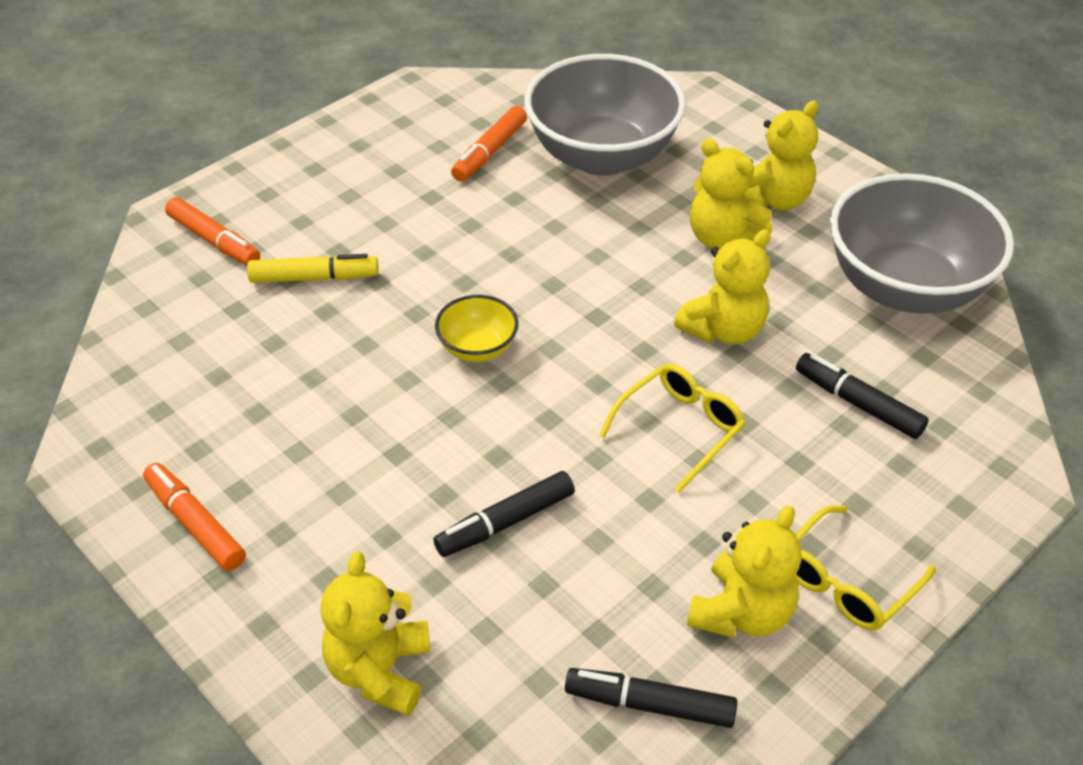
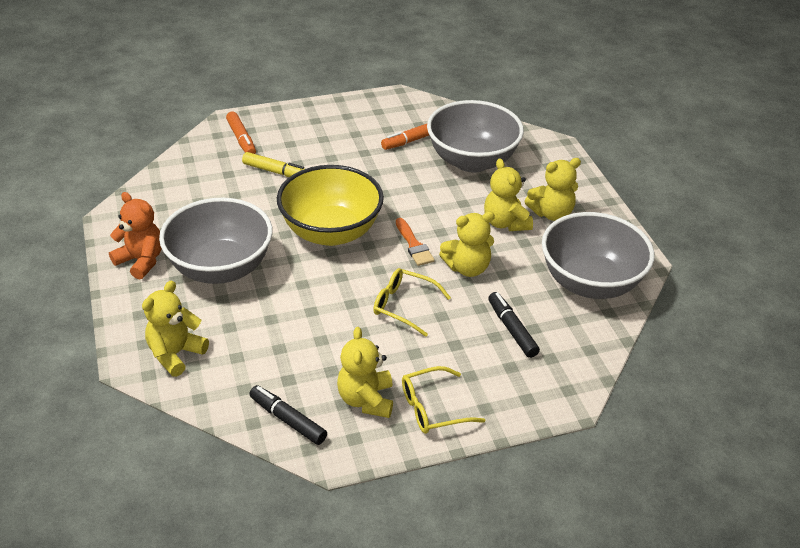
camera: 25 degrees right, 5 degrees down
orange marker [143,463,246,571] -> orange teddy bear [109,192,162,279]
black marker [433,471,575,557] -> none
yellow bowl [435,295,518,362] -> yellow bowl [277,165,384,246], size x2.21
yellow glasses [599,364,745,493] -> yellow glasses turned 135 degrees counterclockwise [373,268,451,337]
yellow teddy bear [687,506,801,638] -> yellow teddy bear turned 120 degrees clockwise [337,327,393,418]
none -> grey bowl [159,198,272,284]
none -> orange brush [396,218,435,266]

